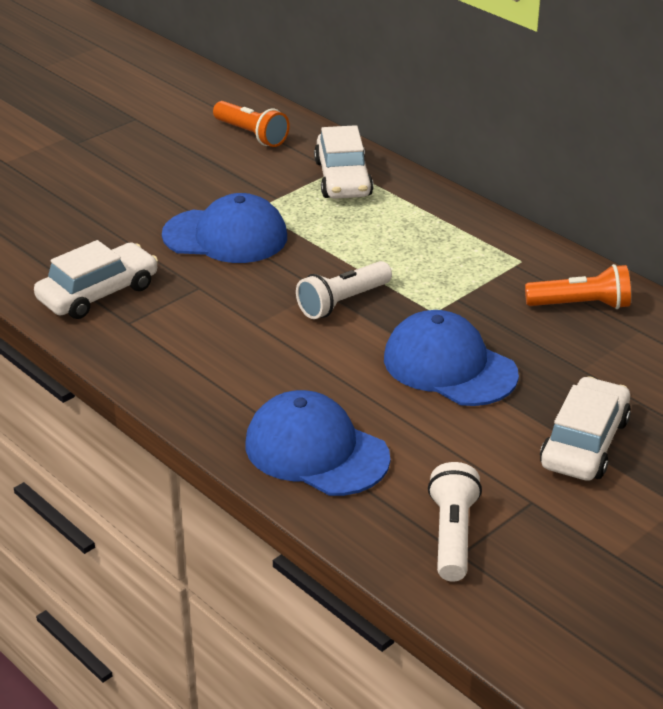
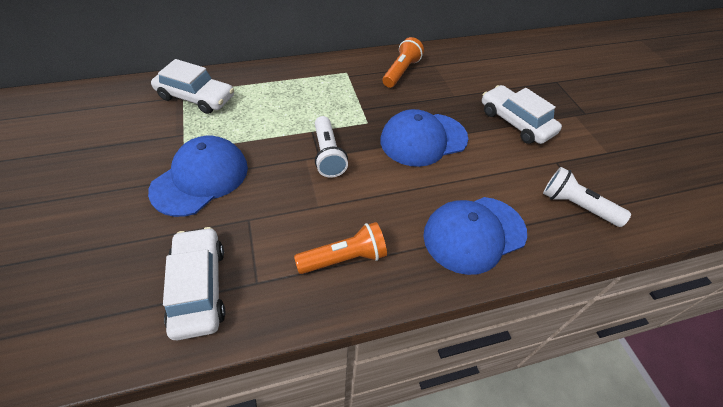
camera: 65 degrees left, 15 degrees up
orange flashlight [213,101,290,147] -> orange flashlight moved to [294,222,387,274]

